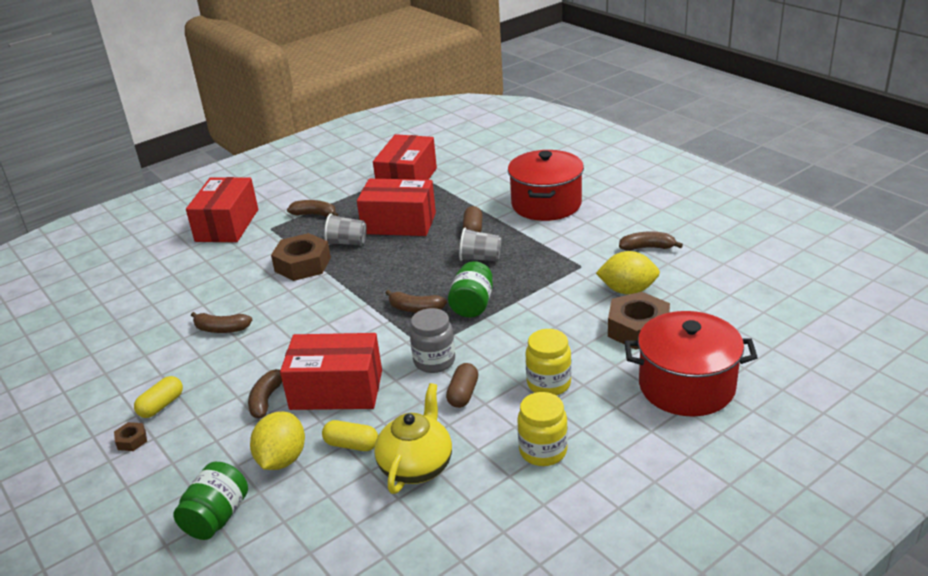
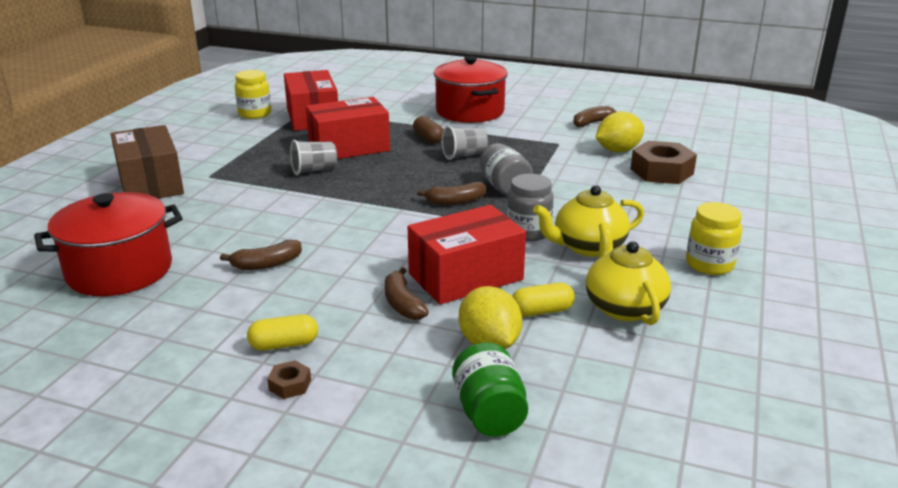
camera: 35 degrees left, 5 degrees down
yellow capsule [134,376,183,418] -> yellow capsule turned 75 degrees clockwise [247,314,318,351]
red box [186,177,258,242] -> brown box [110,125,184,199]
brown nut [271,233,331,281] -> none
brown banana [287,200,338,217] -> none
brown capsule [446,363,478,408] -> yellow teapot [533,185,644,257]
green jar [448,261,493,318] -> grey jar [480,143,533,196]
yellow jar [526,329,571,395] -> yellow jar moved to [235,70,271,119]
red pot [625,311,758,416] -> red pot moved to [34,192,183,296]

